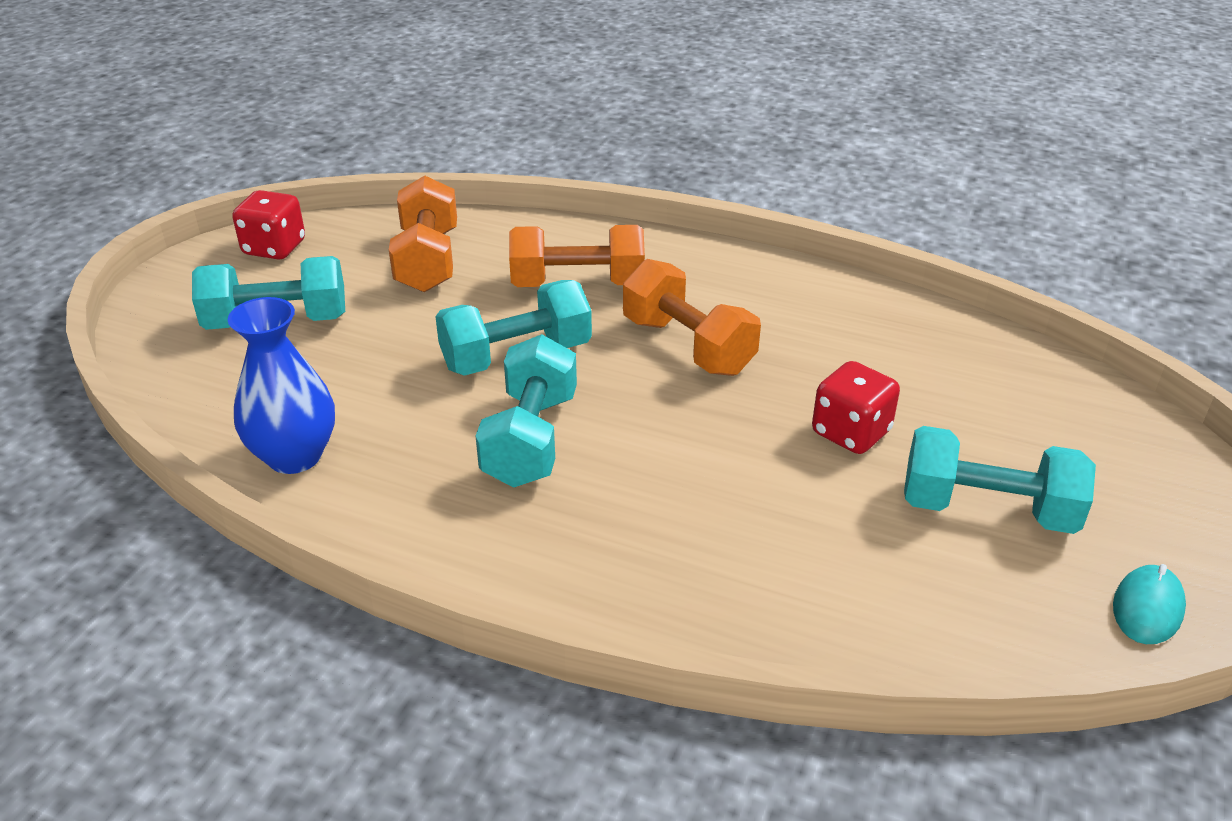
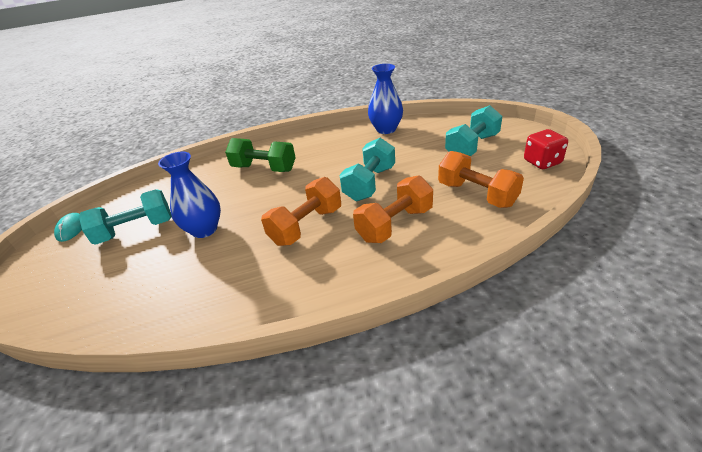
camera: 145 degrees right, 0 degrees up
turquoise dumbbell [476,334,577,488] -> none
orange dumbbell [623,259,761,376] -> orange dumbbell turned 60 degrees counterclockwise [261,177,341,246]
red dice [812,361,900,454] -> blue vase [158,152,221,238]
none -> green dumbbell [225,138,296,172]

